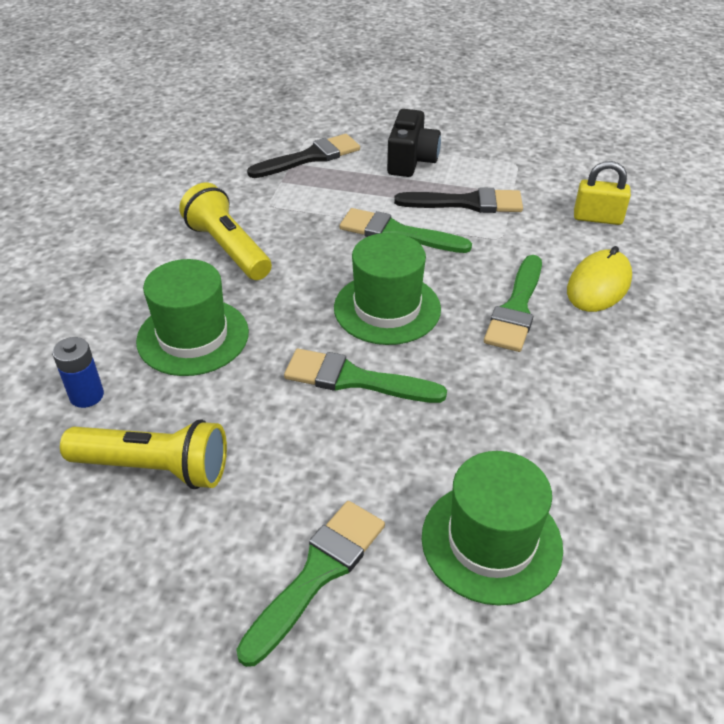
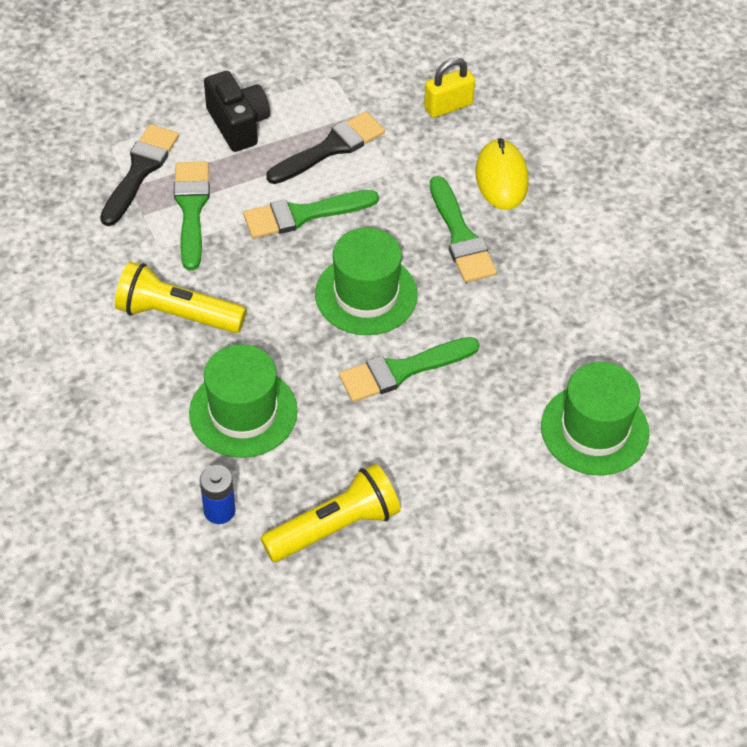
camera: 40 degrees left, 10 degrees up
green brush [236,501,385,667] -> green brush moved to [174,162,210,270]

